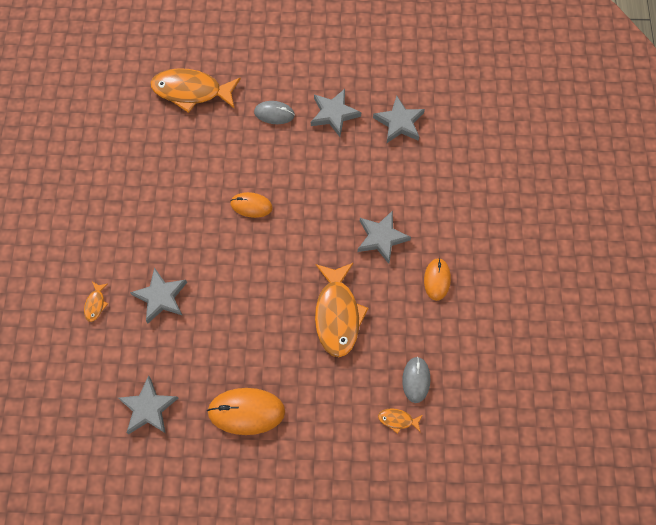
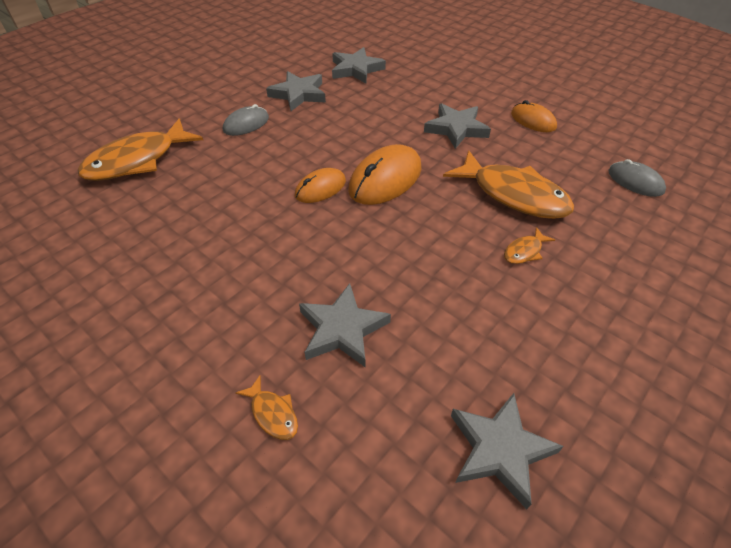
camera: 50 degrees left, 20 degrees down
orange mouse [207,388,285,435] -> orange mouse moved to [348,144,422,205]
orange fish [378,408,423,434] -> orange fish moved to [504,227,555,264]

